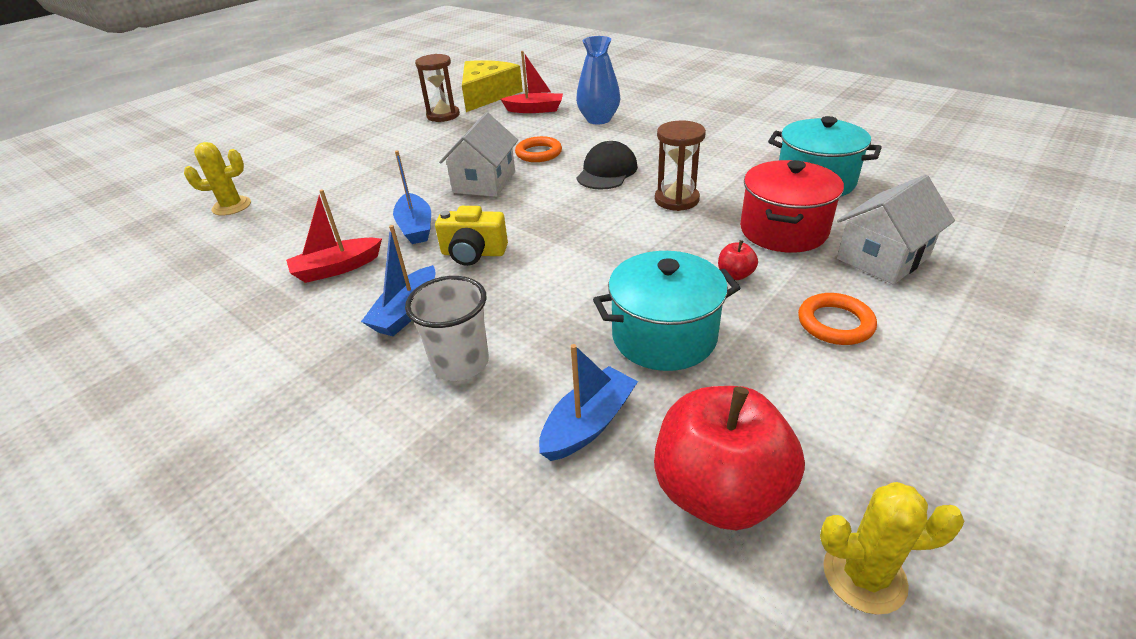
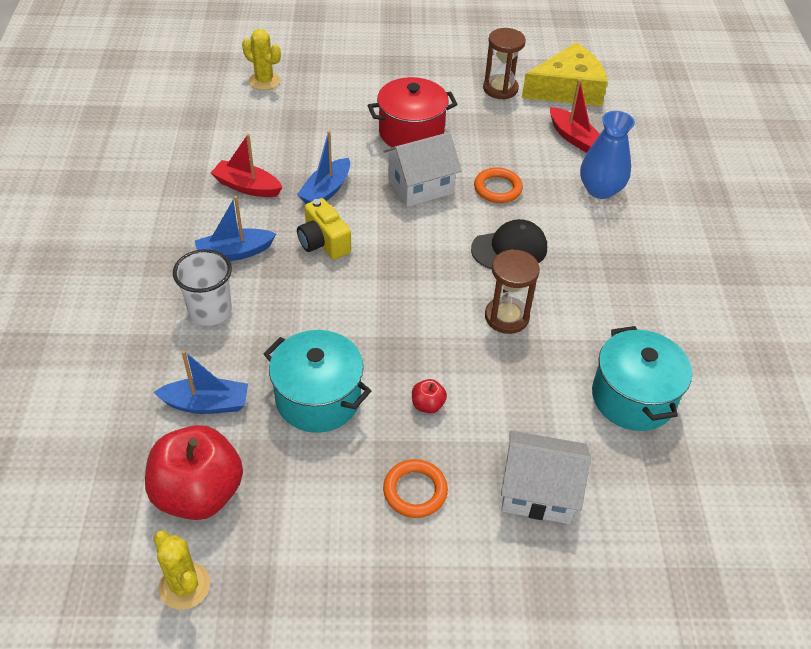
camera: 45 degrees right, 10 degrees up
red pot [740,160,844,253] -> red pot moved to [368,77,458,147]

